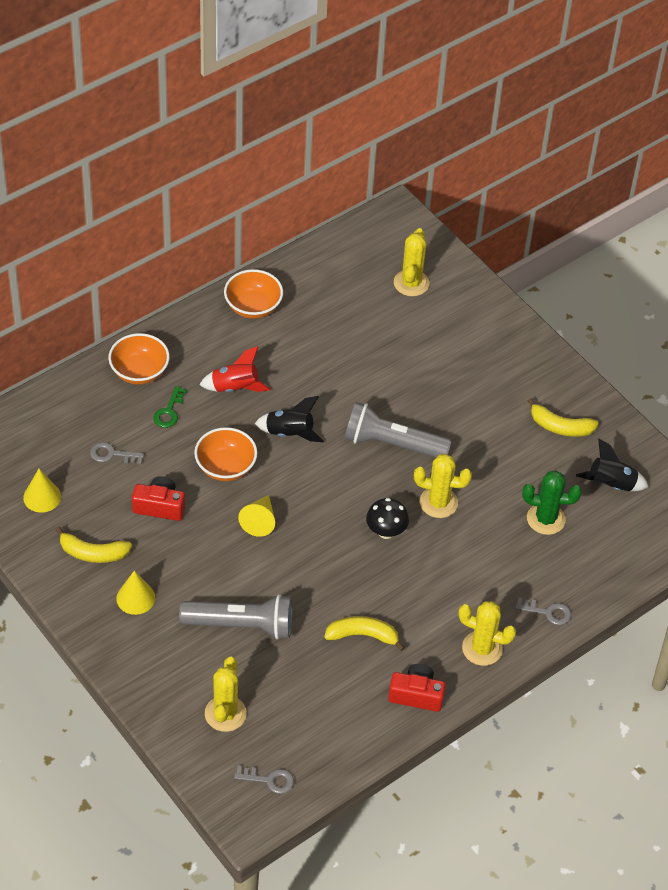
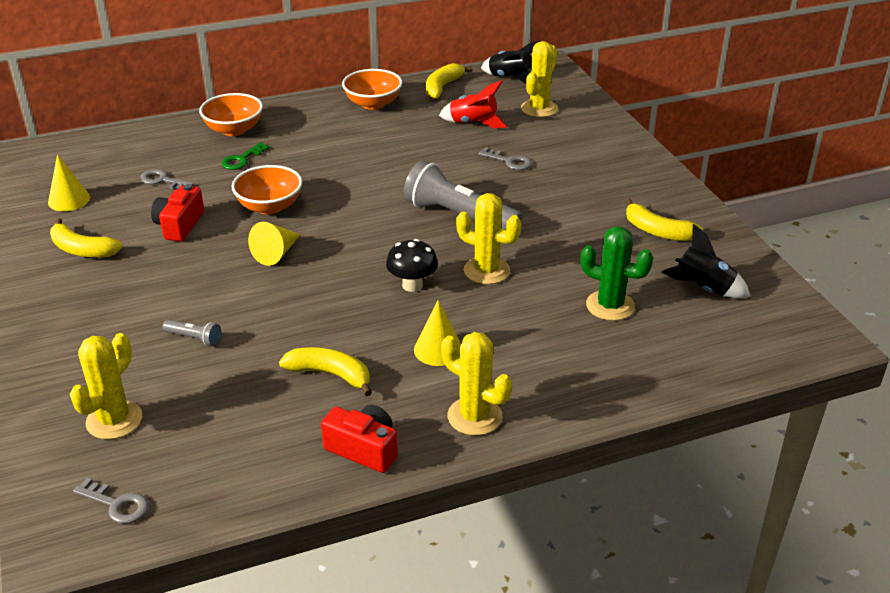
camera: 20 degrees right, 15 degrees down
yellow cone [116,571,155,615] -> yellow cone moved to [414,300,461,366]
red camera [132,476,185,521] -> red camera turned 105 degrees counterclockwise [151,184,204,242]
grey flashlight [179,594,293,639] -> grey flashlight [163,320,221,346], size x0.43
red rocket [199,346,271,392] -> red rocket moved to [439,80,508,128]
black rocket [255,396,324,442] -> black rocket moved to [481,41,541,84]
grey key [515,597,571,625] -> grey key moved to [479,147,532,170]
none -> yellow banana [426,63,473,99]

